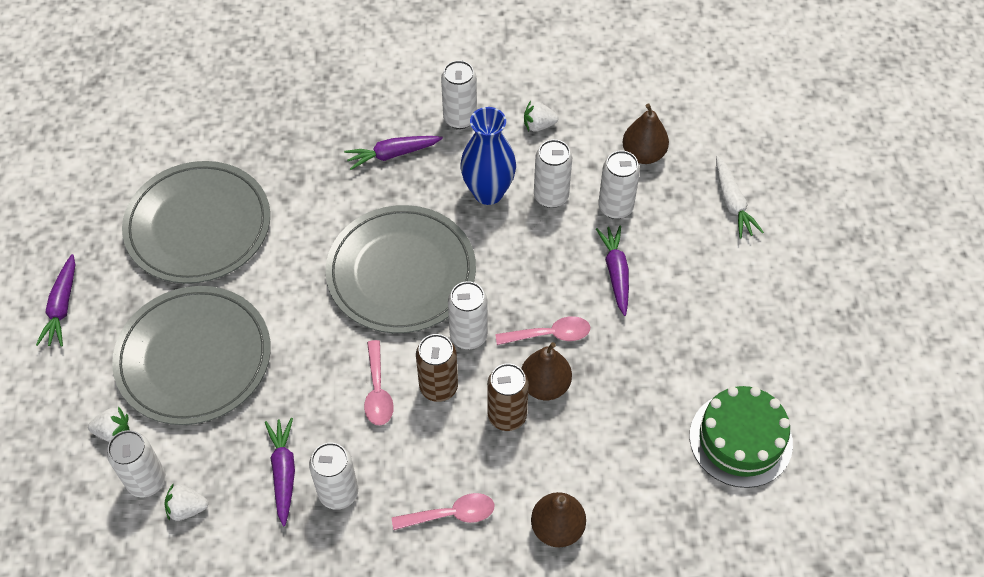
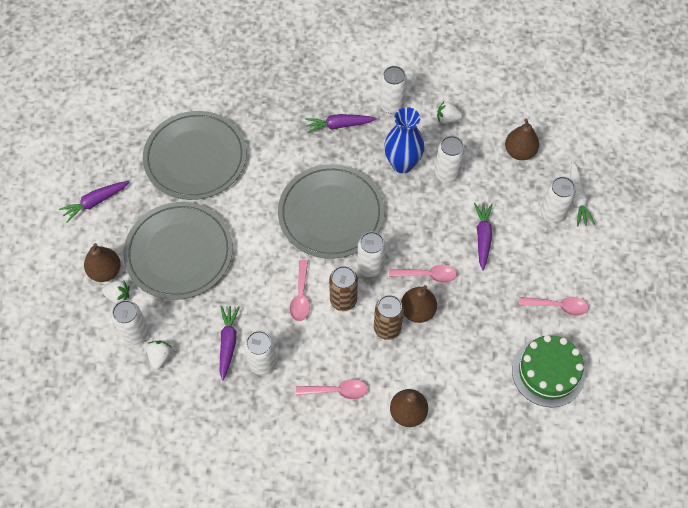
camera: 10 degrees right, 5 degrees up
purple carrot [36,254,75,347] -> purple carrot turned 45 degrees clockwise [59,181,129,223]
white strawberry [164,483,208,521] -> white strawberry turned 90 degrees clockwise [147,341,171,370]
white can [598,151,640,219] -> white can moved to [541,177,576,223]
none -> brown pear [84,243,121,282]
none -> pink spoon [519,297,589,316]

